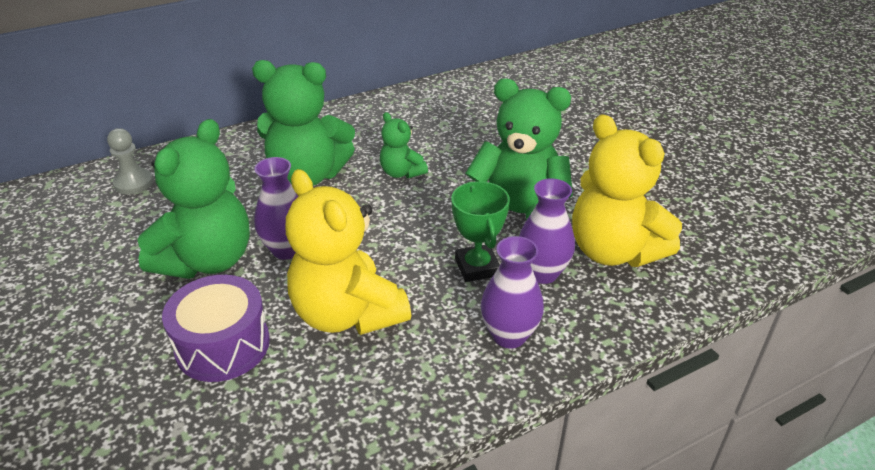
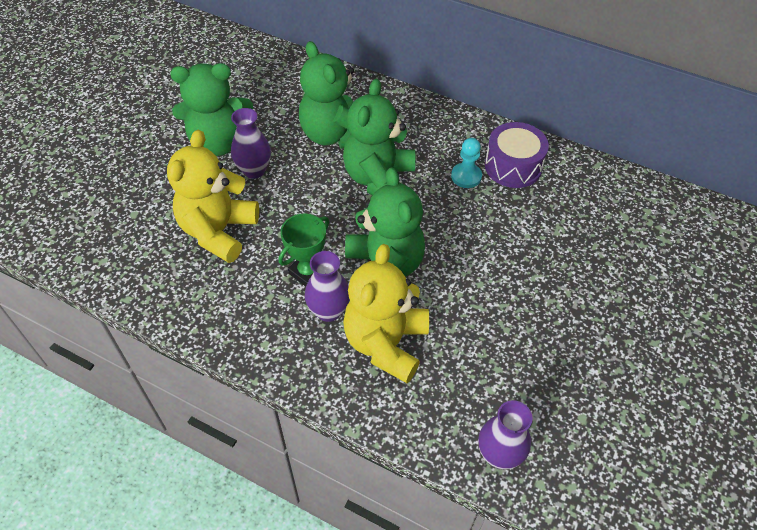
camera: 55 degrees right, 15 degrees up
grey pawn [107,128,153,195] -> none
purple drum [162,275,270,382] -> purple drum moved to [485,122,549,188]
green teddy bear [380,112,428,179] -> green teddy bear [343,79,416,195], size x1.96
purple vase [481,236,544,349] -> purple vase moved to [478,400,533,469]
none -> turquoise pawn [451,138,482,188]

